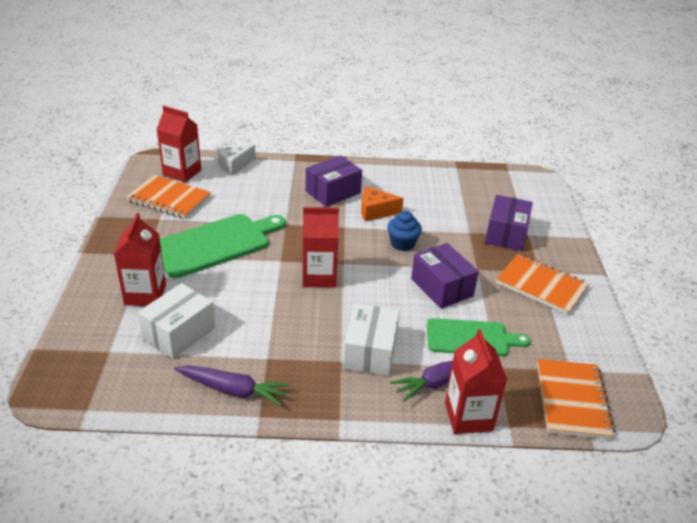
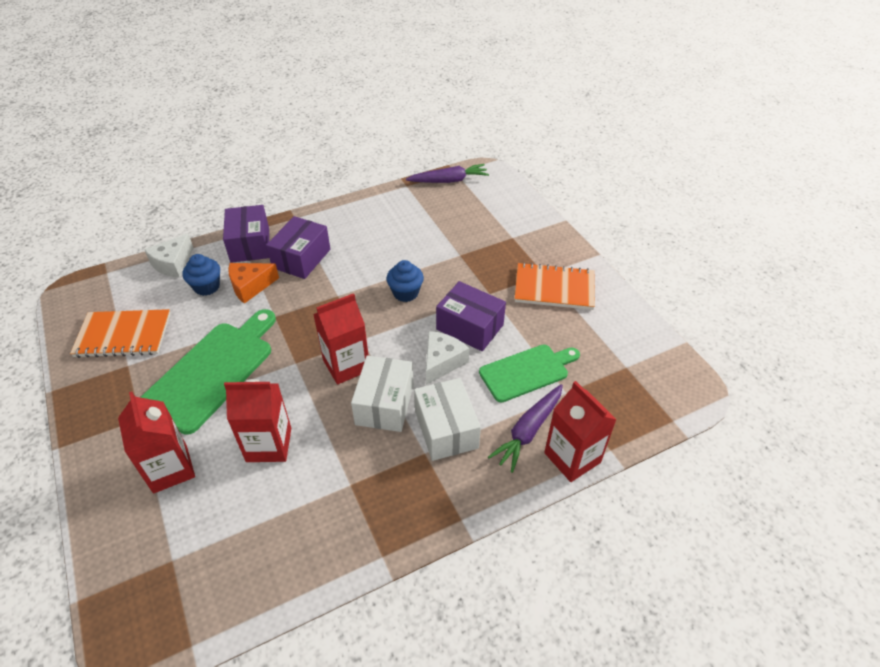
camera: 25 degrees left, 10 degrees up
white box [138,283,215,359] -> white box moved to [351,355,414,432]
red carton [156,106,201,183] -> red carton moved to [224,379,291,462]
purple carrot [174,365,290,406] -> purple carrot moved to [406,164,489,183]
orange cheese [361,186,403,221] -> orange cheese moved to [228,263,279,304]
purple box [485,195,533,251] -> purple box moved to [223,205,269,263]
orange notebook [537,359,615,440] -> none
none -> blue cupcake [182,254,220,296]
none -> white cheese [426,331,469,385]

